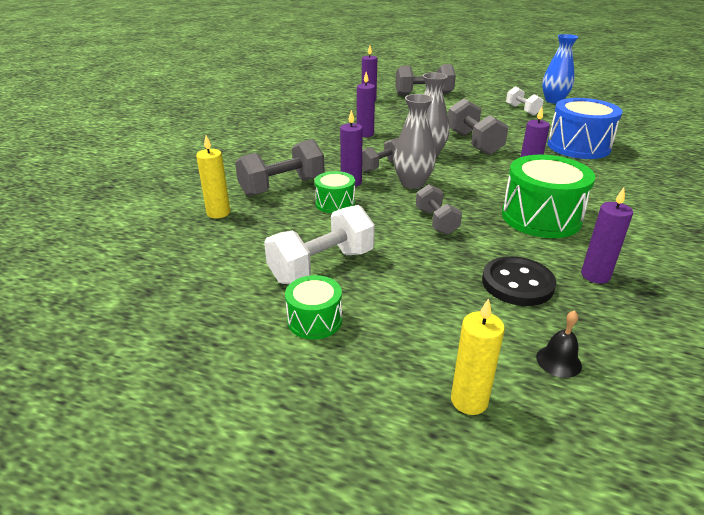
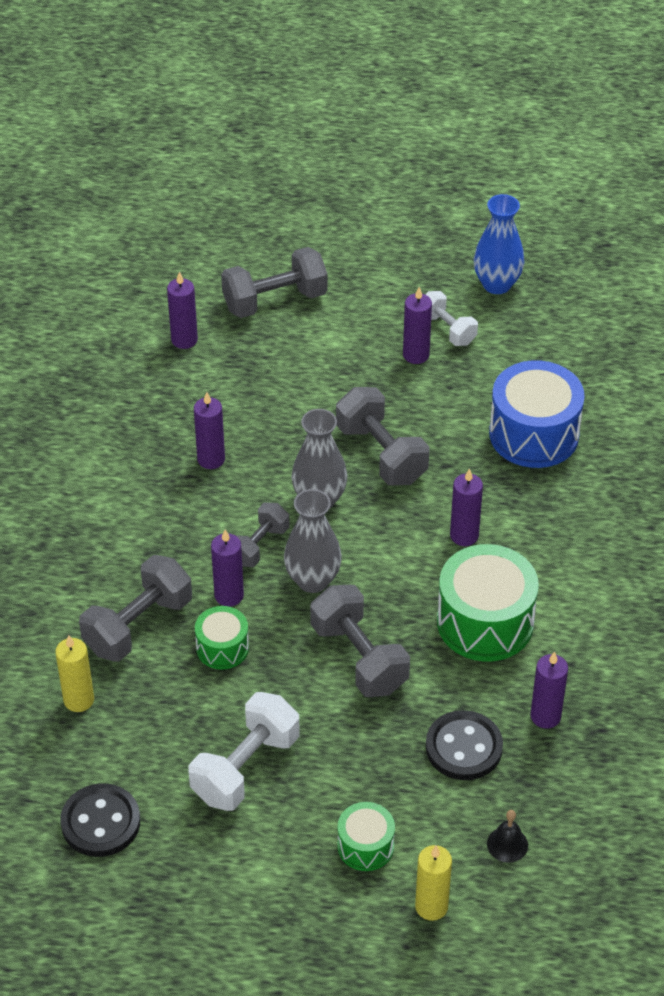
camera: 15 degrees left, 15 degrees up
green drum [285,275,342,340] -> green drum moved to [337,802,395,871]
grey dumbbell [416,184,462,235] -> grey dumbbell [310,585,410,697], size x1.60
none -> black button [60,783,140,857]
none -> purple candle [403,287,432,364]

